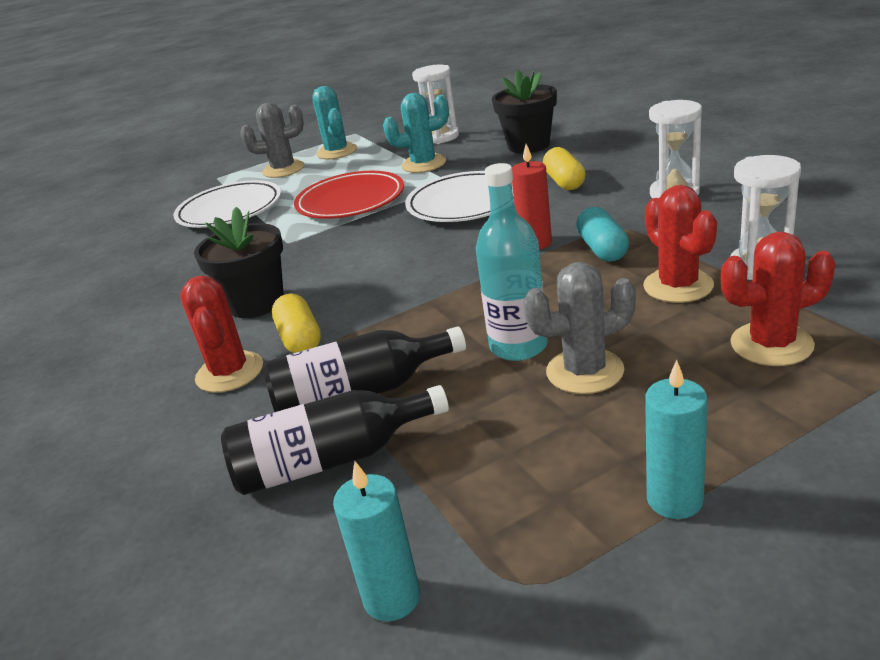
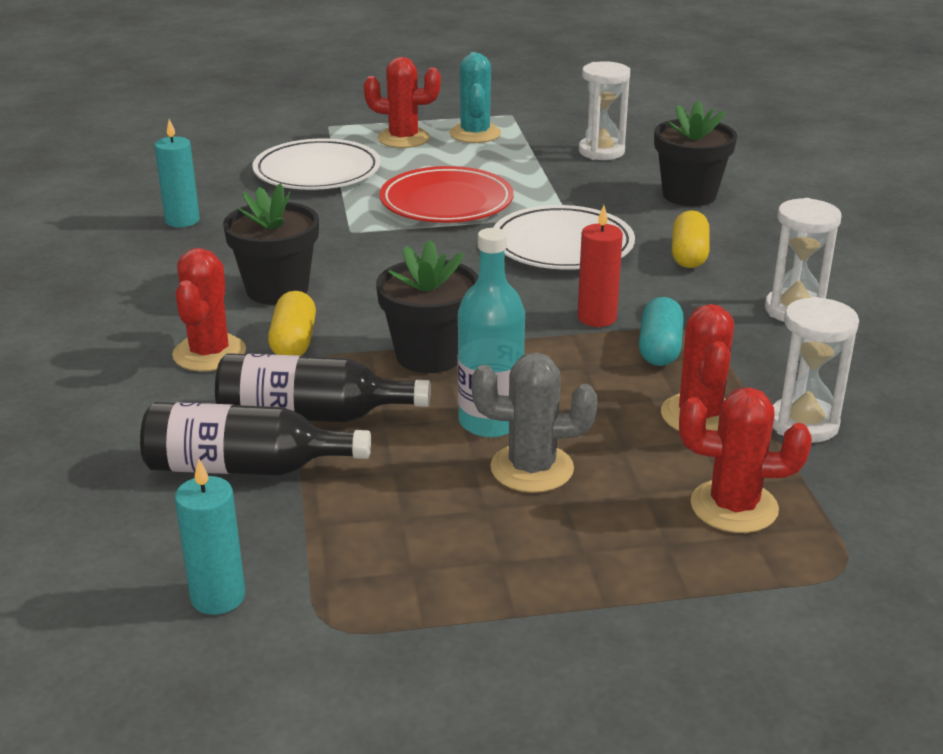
camera: 15 degrees right, 0 degrees up
grey cactus [240,103,304,178] -> red cactus [364,57,441,148]
turquoise cactus [383,93,449,173] -> none
turquoise candle [645,360,708,519] -> turquoise candle moved to [155,119,200,227]
none -> black flower pot [376,240,478,373]

